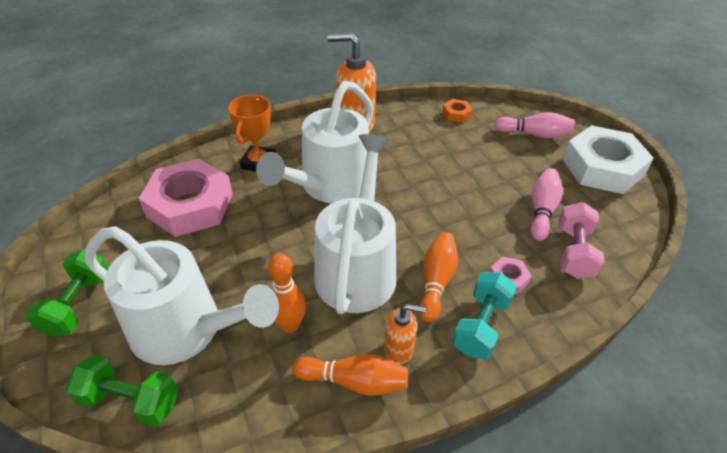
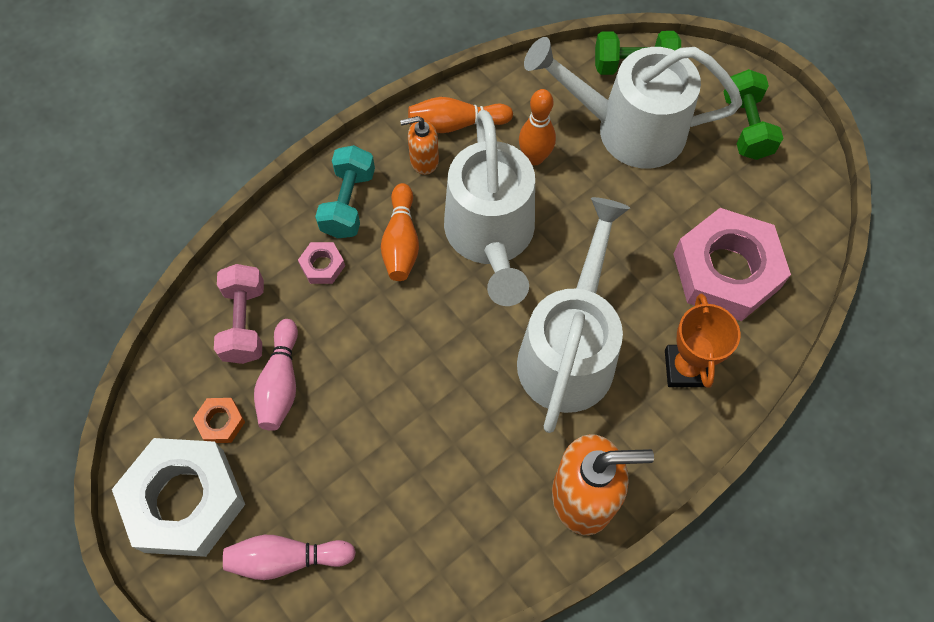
camera: 165 degrees right, 20 degrees up
orange nut [442,99,473,122] -> orange nut moved to [193,398,245,443]

